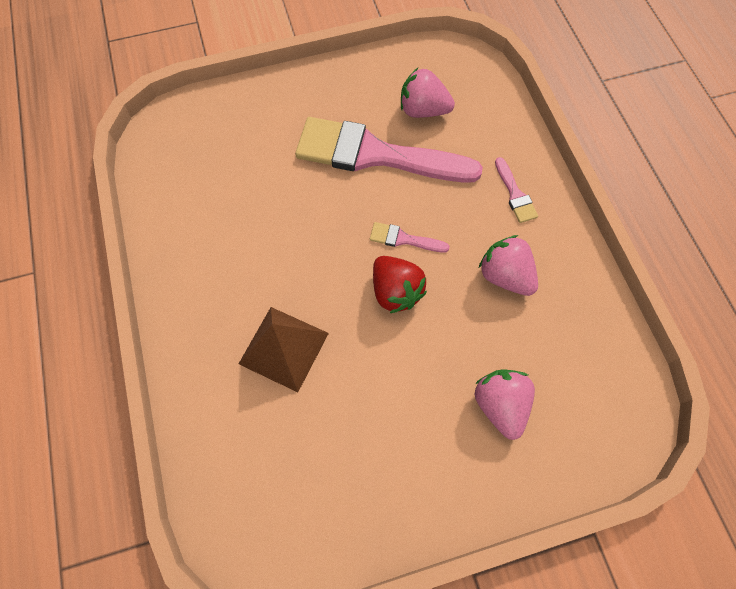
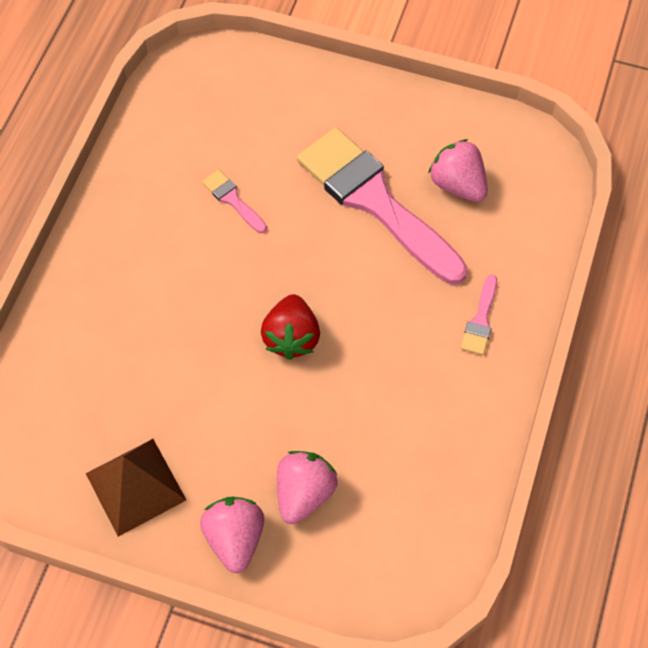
camera: 35 degrees right, 5 degrees down
brown pyramid [239,307,329,392] -> brown pyramid moved to [86,439,186,537]
pink brush [370,222,450,252] -> pink brush moved to [202,169,267,233]
pink strawberry [479,235,538,296] -> pink strawberry moved to [200,496,264,573]

